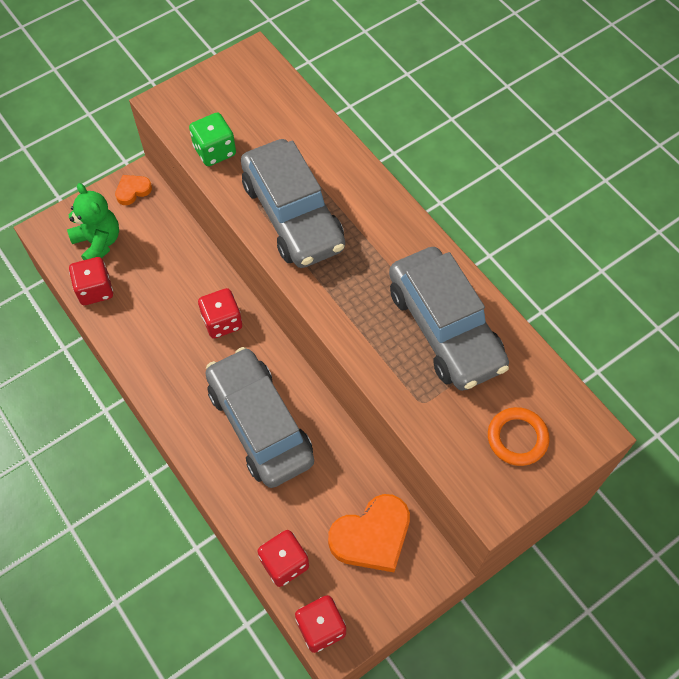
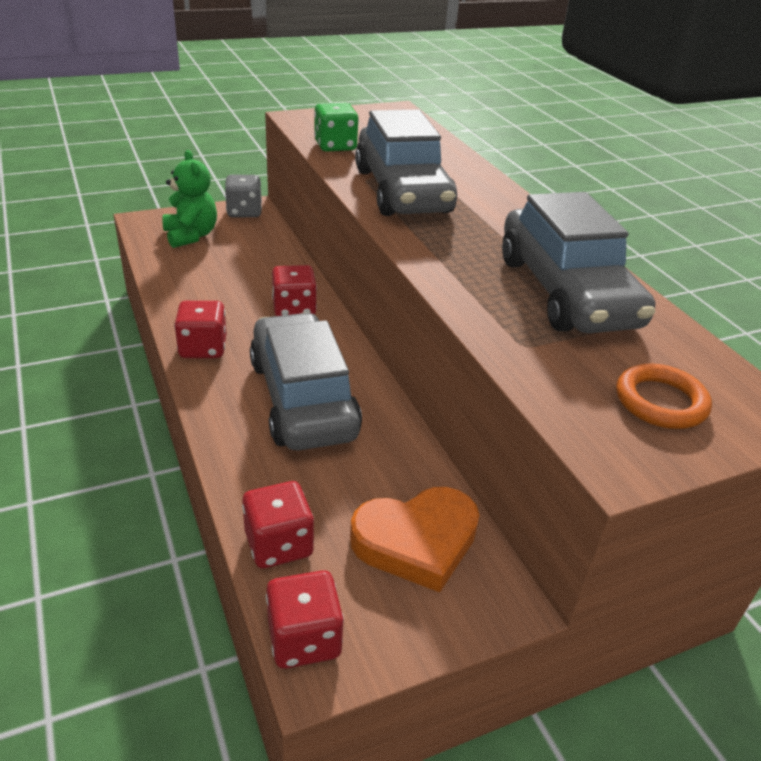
camera: 10 degrees right, 25 degrees down
red dice [69,257,113,305] -> red dice moved to [174,301,226,358]
orange heart [115,175,152,205] -> grey dice [225,175,262,217]

